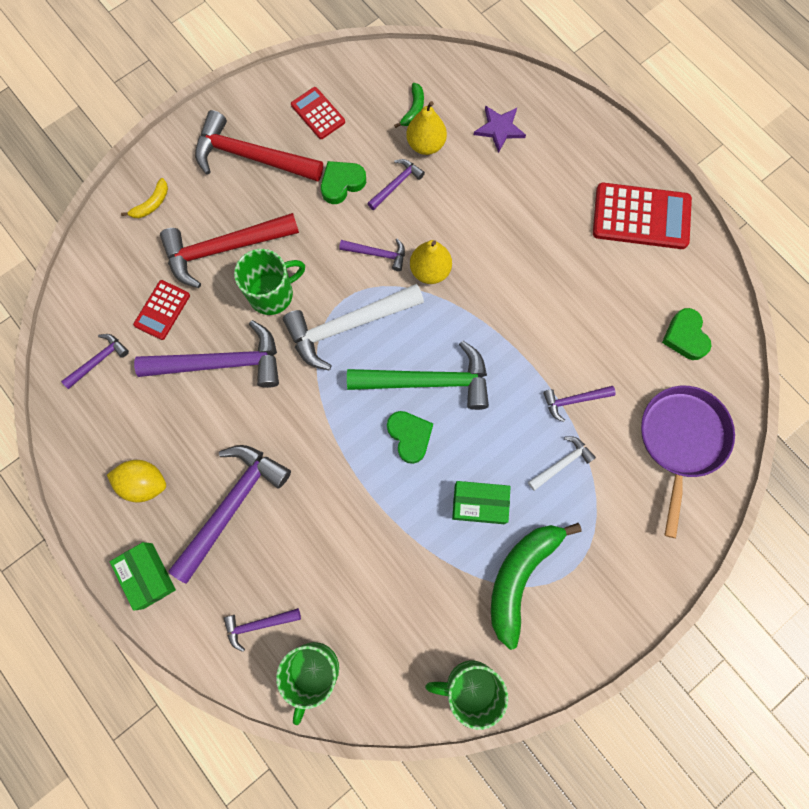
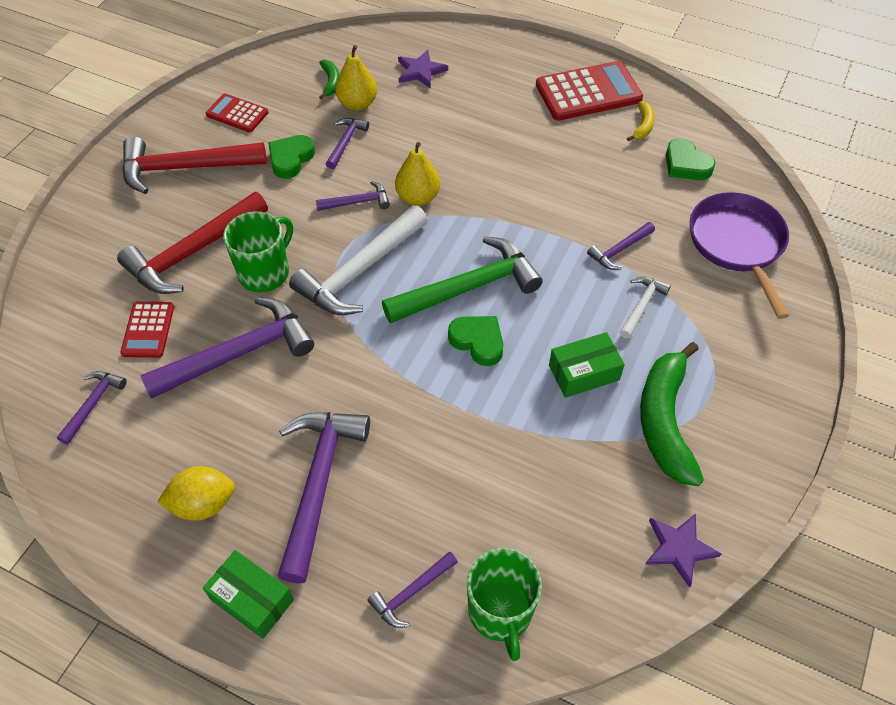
camera: 25 degrees left, 20 degrees down
yellow banana [121,178,168,218] -> yellow banana moved to [627,101,655,141]
green mug [425,661,508,730] -> purple star [645,513,721,588]

